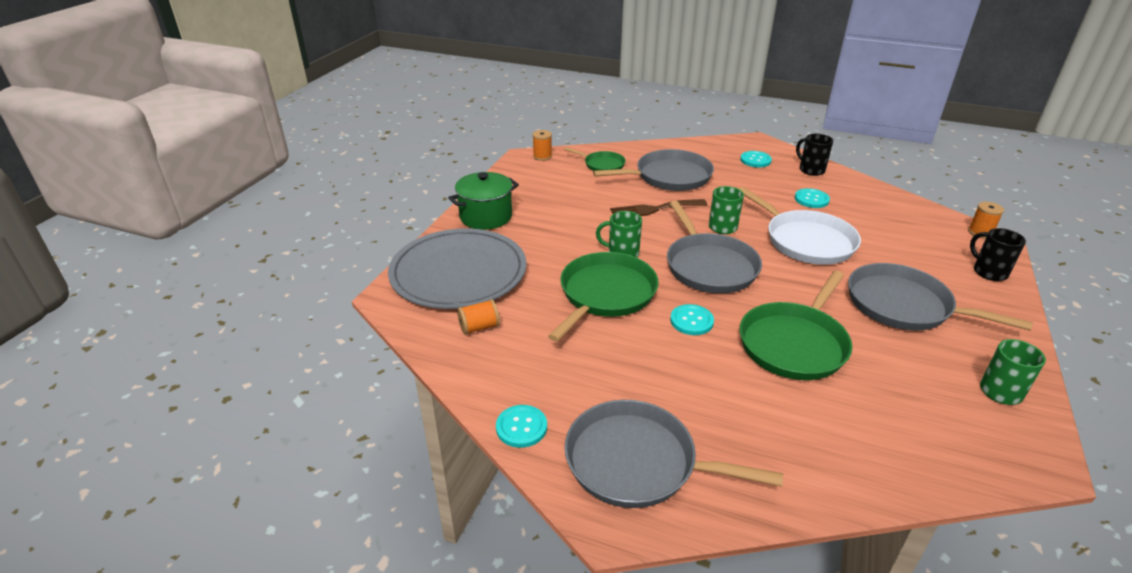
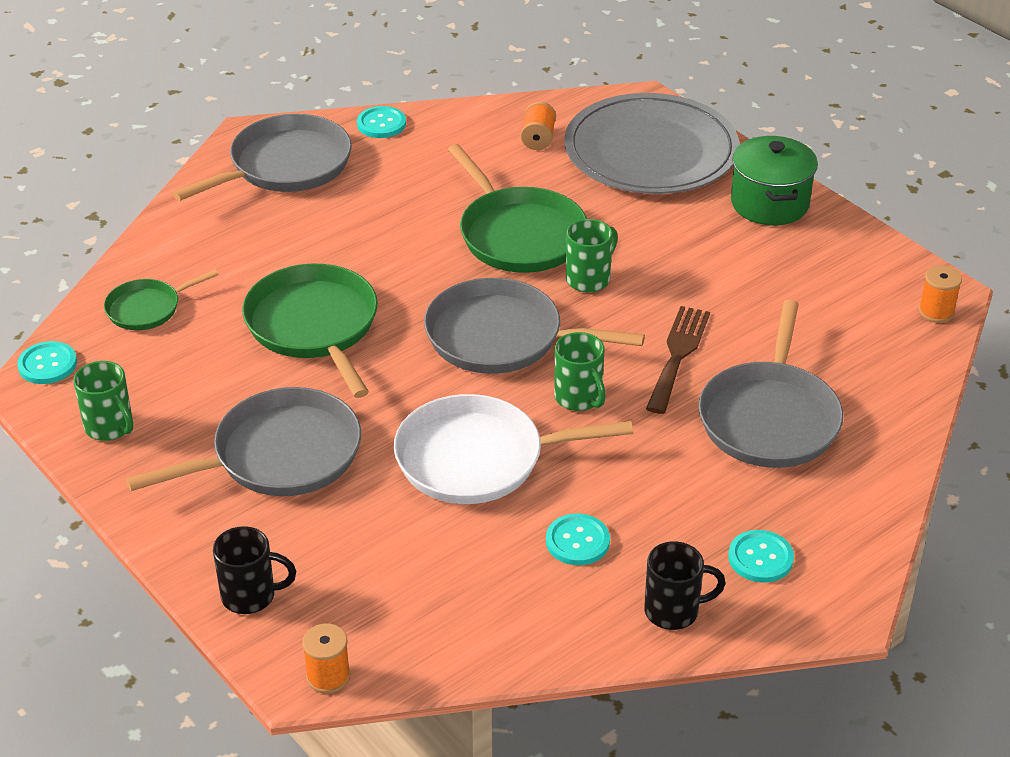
camera: 120 degrees right, 5 degrees up
green pan [564,147,626,171] -> green pan moved to [104,270,219,330]
turquoise button [670,304,714,335] -> turquoise button moved to [17,341,77,384]

